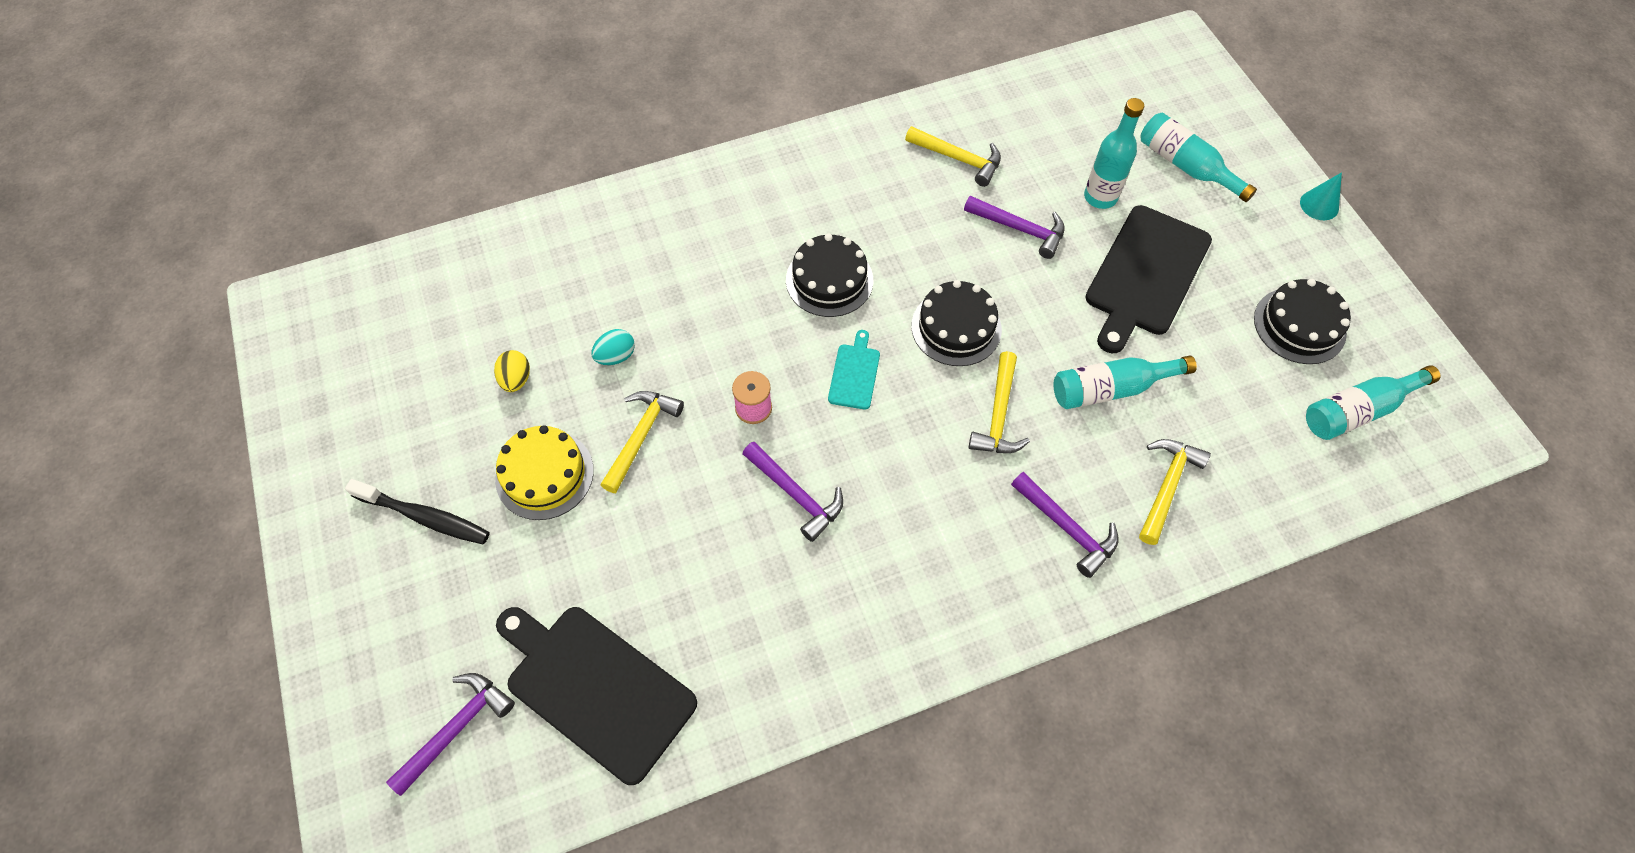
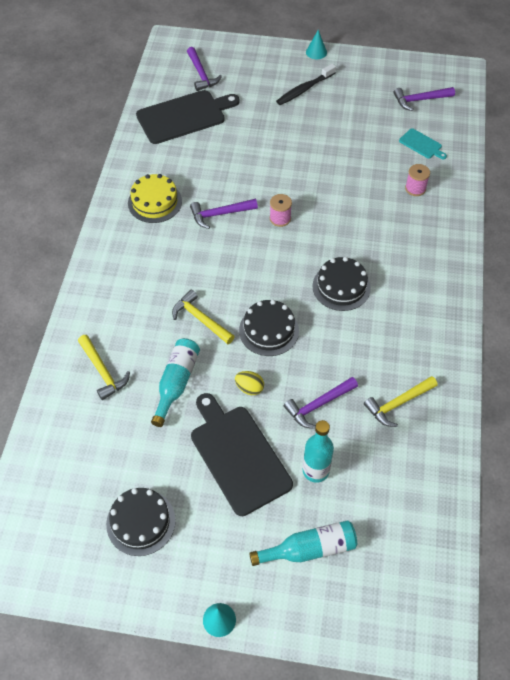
camera: 120 degrees right, 5 degrees down
yellow egg [494,350,530,392] -> yellow egg moved to [235,371,264,395]
yellow cake [495,425,594,520] -> yellow cake moved to [128,174,182,223]
turquoise egg [592,329,635,365] -> none
yellow hammer [601,391,684,493] -> none
turquoise cutting board [828,330,880,410] -> turquoise cutting board moved to [399,129,447,159]
purple hammer [1011,472,1119,578] -> purple hammer moved to [393,87,455,111]
turquoise bottle [1306,365,1441,440] -> none
none -> turquoise cone [306,30,327,59]
none -> pink spool [405,164,430,196]

